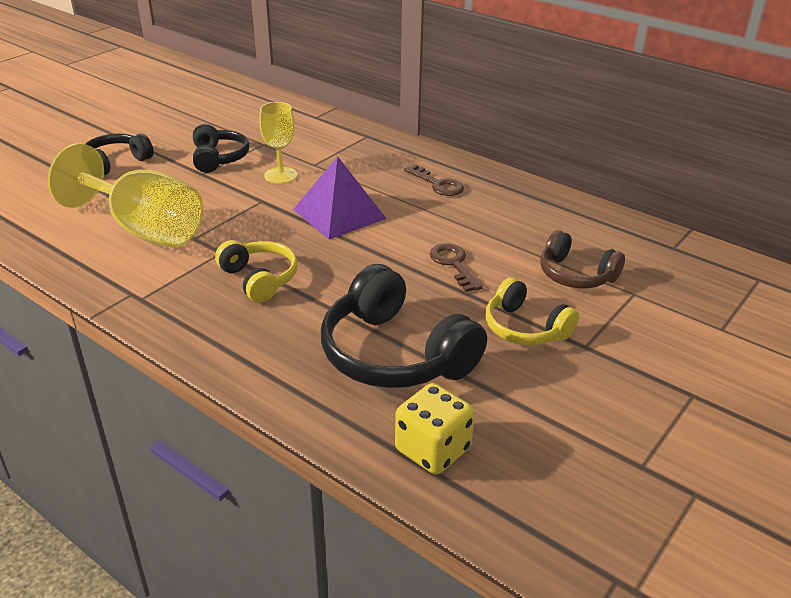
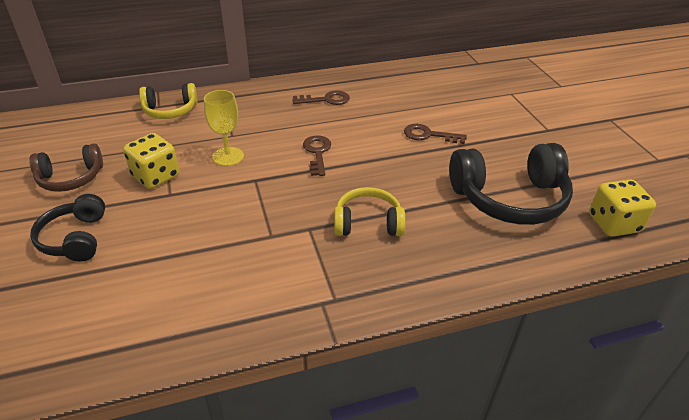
camera: 55 degrees left, 5 degrees up
yellow goblet [48,143,203,248] -> none
black headphones [193,124,249,173] -> yellow dice [123,133,179,189]
purple pyramid [293,156,387,240] -> brown key [303,135,331,176]
yellow headphones [486,277,579,345] -> yellow headphones moved to [139,83,198,119]
brown headphones [540,230,625,288] -> brown headphones moved to [29,144,103,192]

